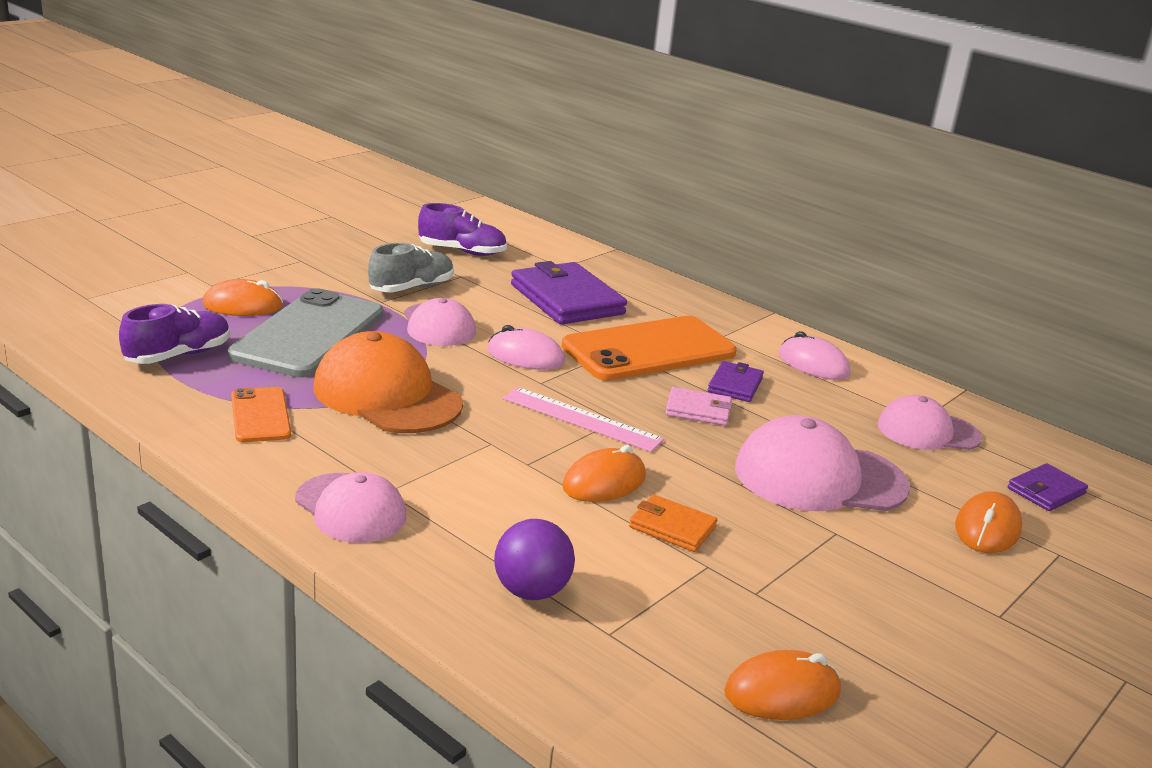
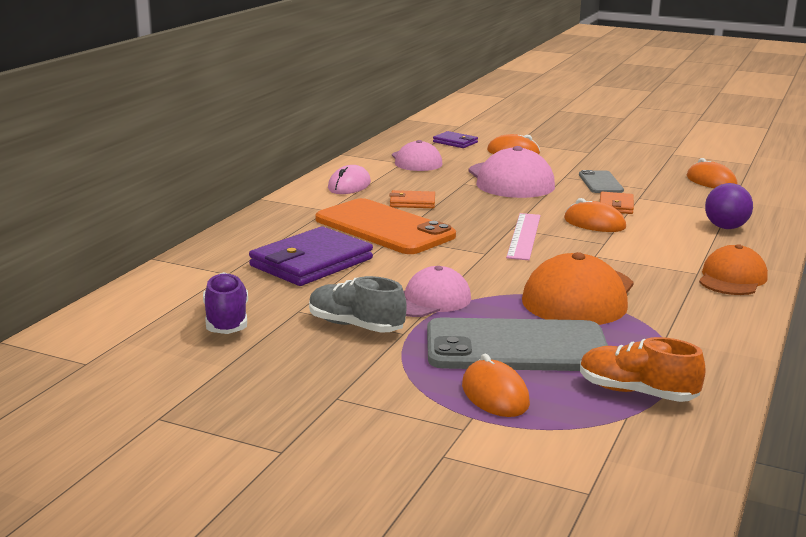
camera: 105 degrees left, 5 degrees down
purple shoe [119,304,230,364] -> orange shoe [580,337,706,402]
orange phone [231,387,291,442] -> none
pink cap [295,472,406,543] -> orange cap [699,244,768,295]
pink mouse [487,325,565,370] -> none
pink wallet [665,387,733,426] -> none
purple wallet [708,361,764,402] -> orange wallet [389,190,435,208]
none -> grey phone [579,170,624,193]

